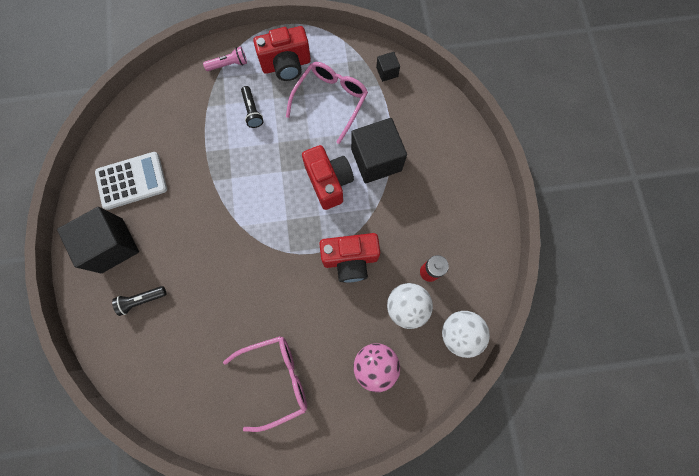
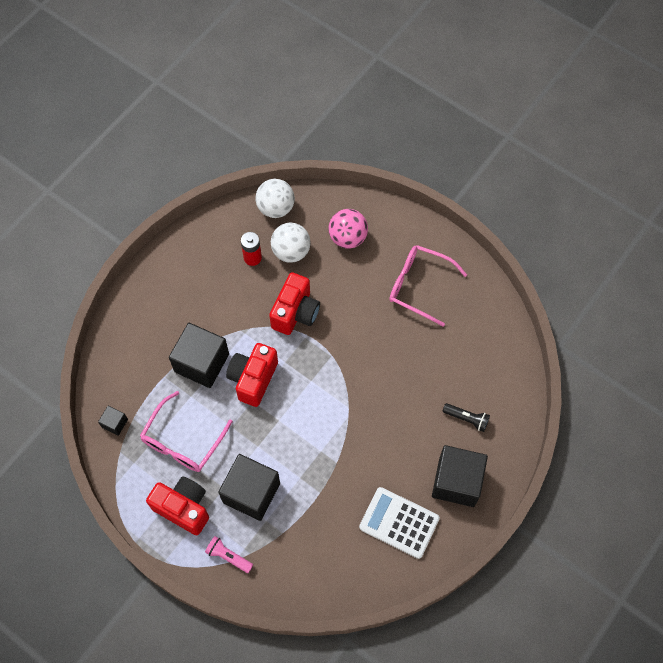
camera: 135 degrees left, 10 degrees down
black flashlight [241,86,264,128] -> black cube [218,454,280,521]
pink glasses [286,62,368,144] -> pink glasses turned 45 degrees counterclockwise [140,391,233,472]
red camera [319,233,380,282] -> red camera turned 75 degrees clockwise [269,272,320,335]

